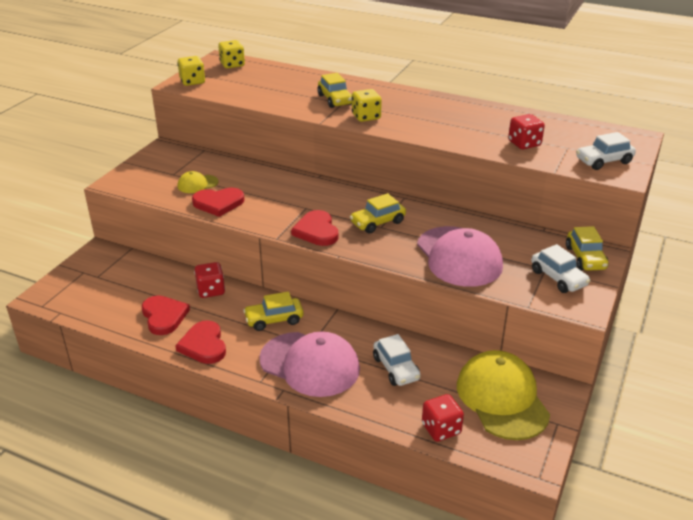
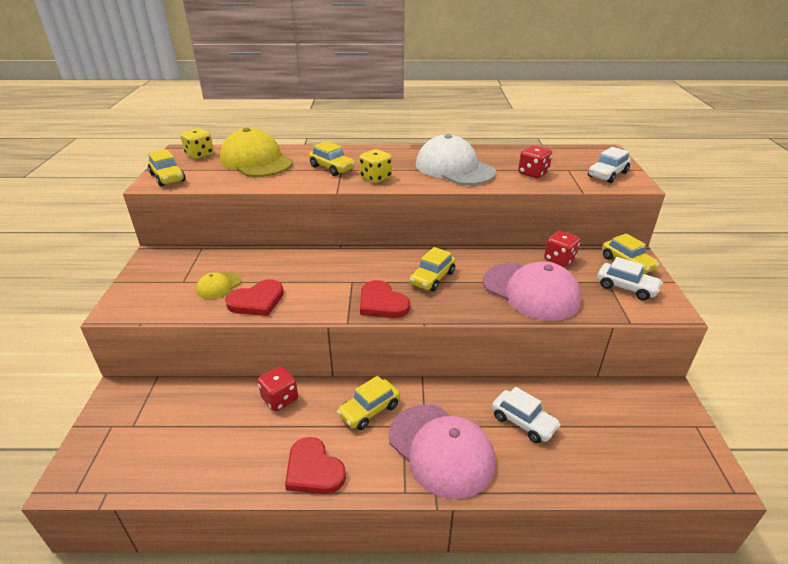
camera: 25 degrees left, 0 degrees up
red heart [142,296,190,335] -> none
yellow dice [177,56,205,86] -> yellow car [148,149,185,187]
pink cap [259,331,360,397] -> pink cap turned 45 degrees clockwise [389,405,495,499]
red dice [422,394,464,442] -> red dice moved to [544,230,580,267]
yellow cap [457,350,550,440] -> yellow cap moved to [220,127,293,177]
none -> white cap [416,134,496,185]

